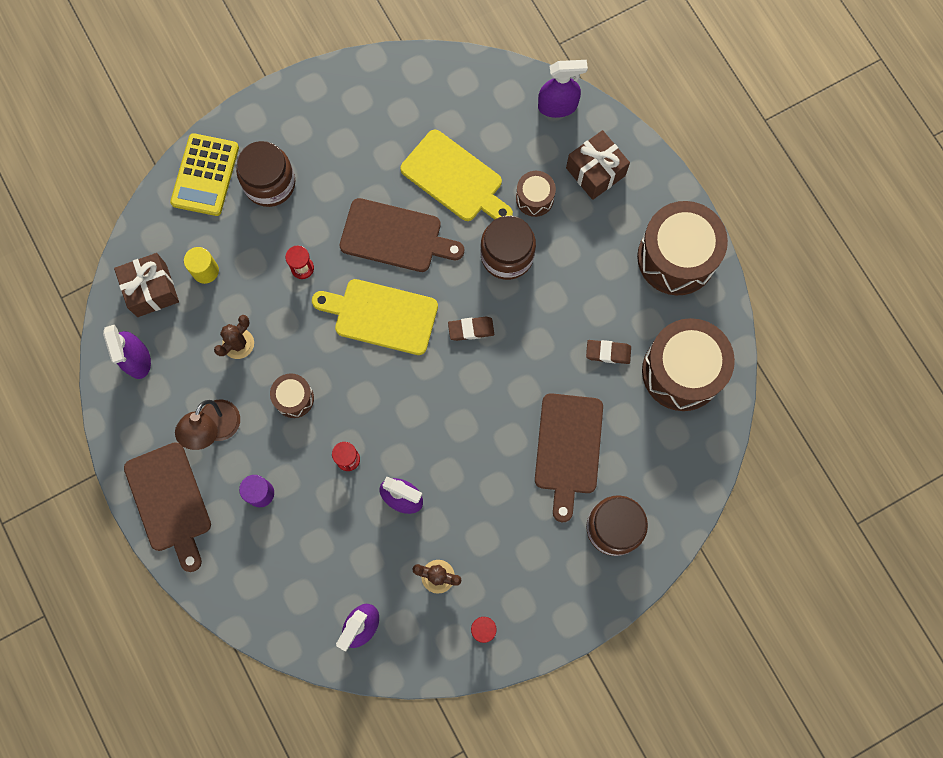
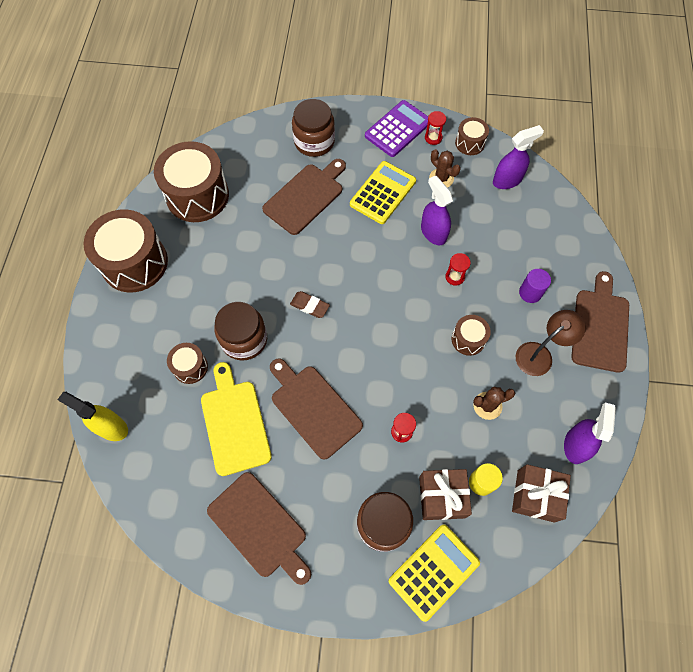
camera: 145 degrees left, 10 degrees down
yellow cutting board [312,279,438,355] -> none
purple spray bottle [538,60,588,118] -> yellow spray bottle [57,392,128,441]
brown gift [566,130,630,200] -> brown gift moved to [419,469,472,520]
brown eraser [586,340,631,364] -> none
none -> brown cutting board [207,472,311,585]
none -> yellow calculator [350,161,416,224]
none -> purple calculator [365,100,428,157]
none -> brown drum [455,117,489,155]

